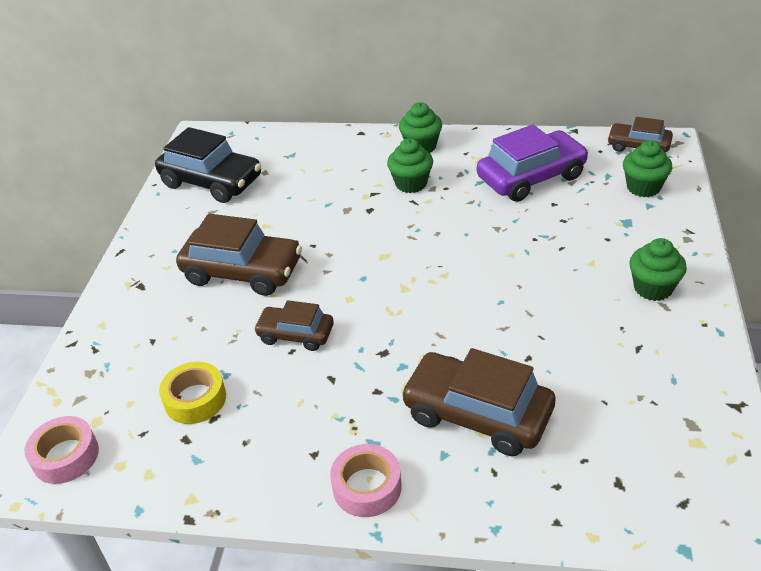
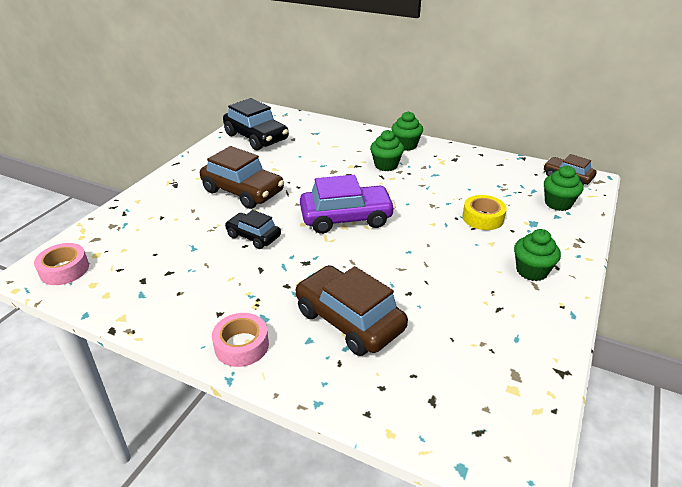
camera: 15 degrees right, 5 degrees down
yellow tape [159,362,226,424] -> yellow tape moved to [462,195,507,230]
brown car [254,300,334,351] -> black car [225,210,281,249]
purple car [477,124,589,202] -> purple car moved to [300,175,395,234]

